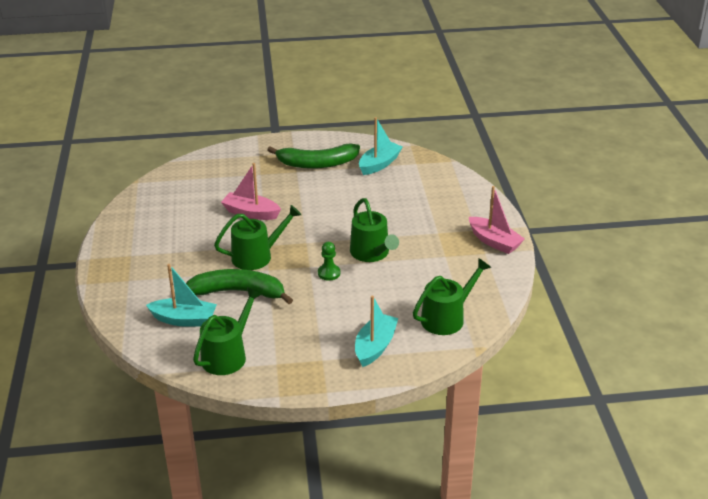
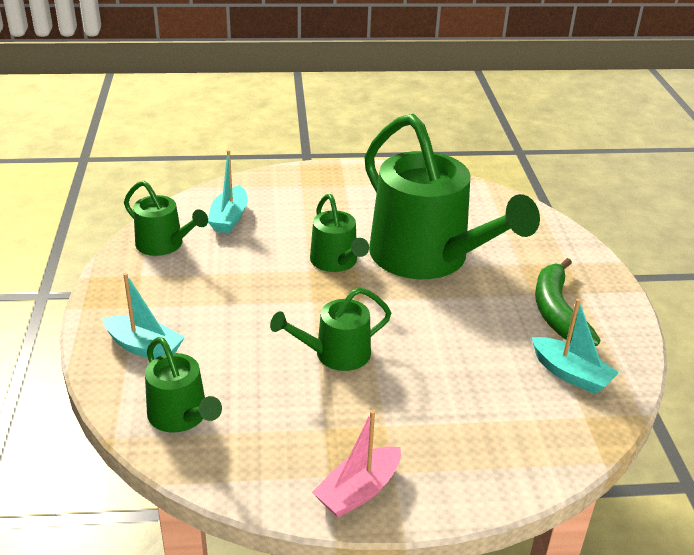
camera: 90 degrees right, 0 degrees up
green banana [186,269,293,304] -> none
pink boat [221,163,281,220] -> green watering can [364,114,540,279]
green pawn [318,242,340,281] -> none

